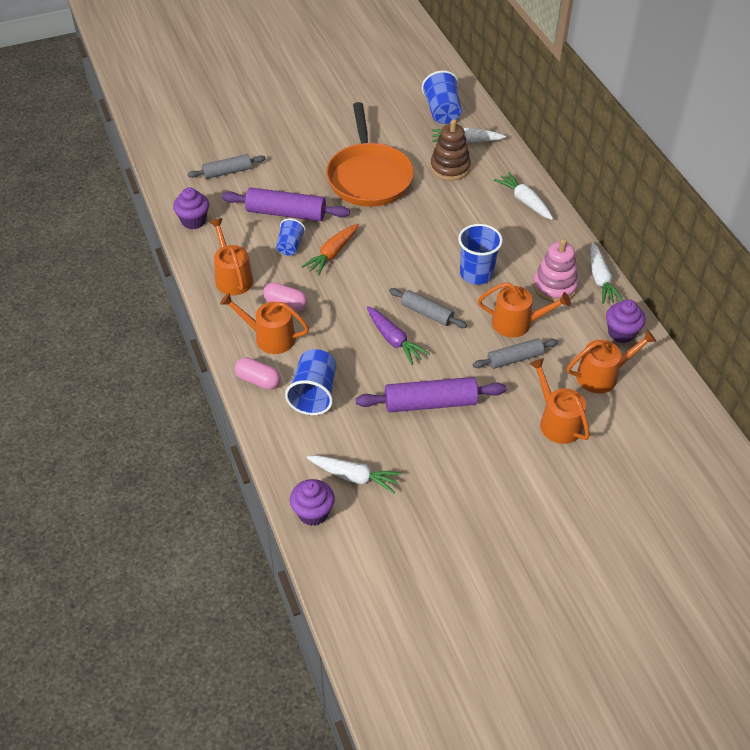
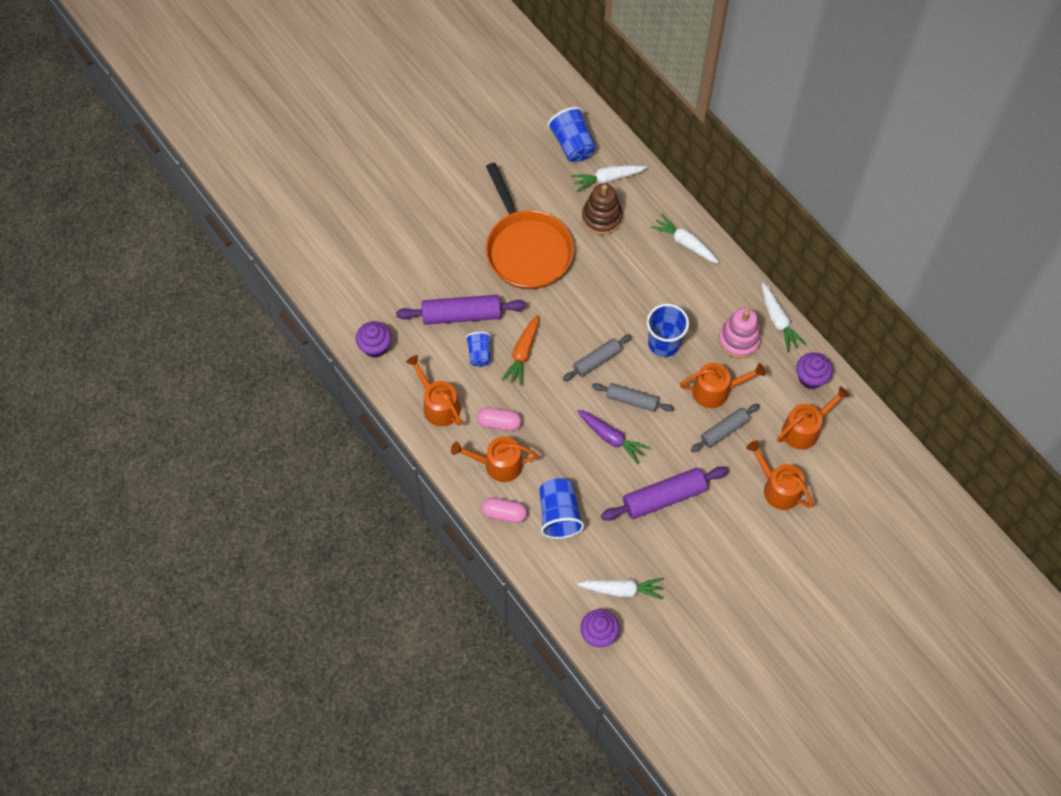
camera: 15 degrees left, 15 degrees up
grey rolling pin [188,154,266,179] -> grey rolling pin moved to [563,334,632,381]

